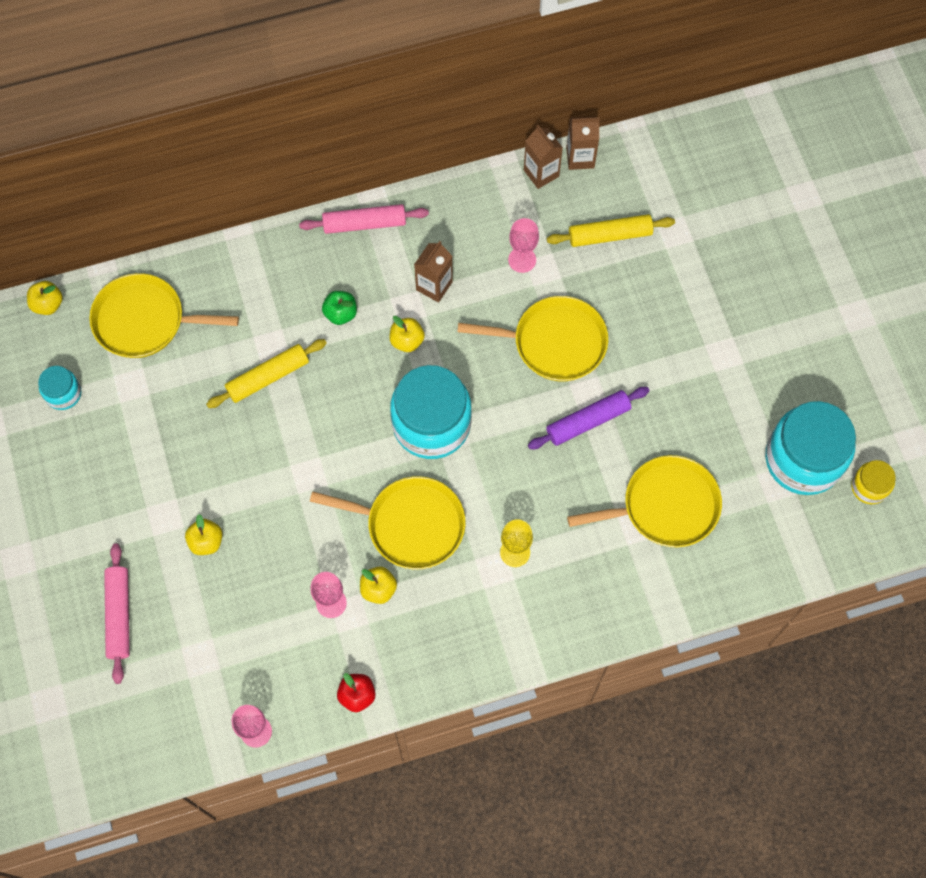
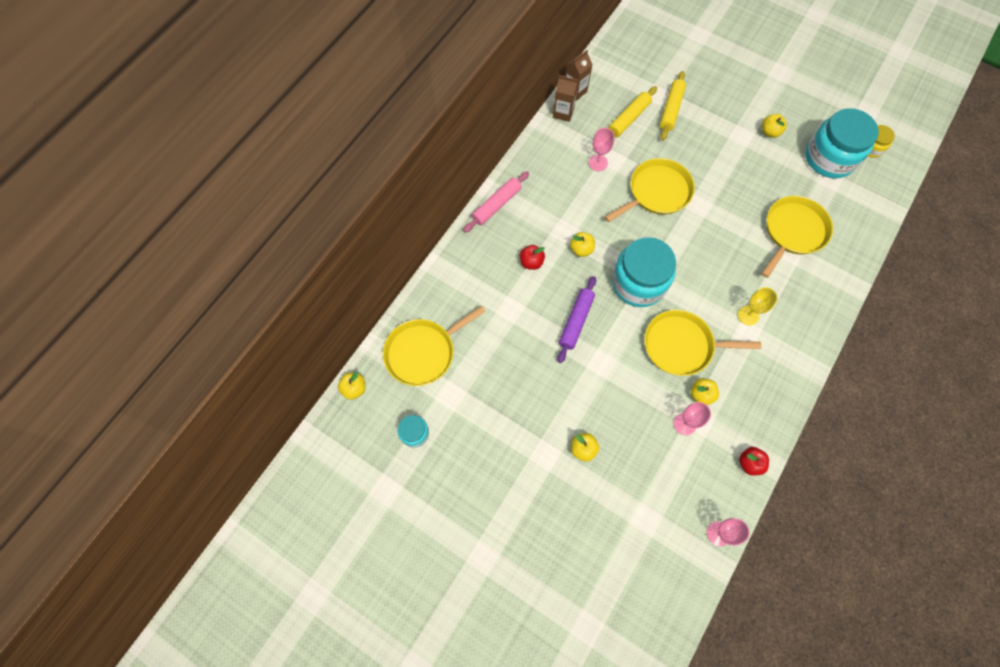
camera: 40 degrees left, 0 degrees up
pink rolling pin [104,543,130,684] -> none
yellow rolling pin [206,339,327,408] -> yellow rolling pin moved to [660,71,686,141]
yellow pan [310,476,465,570] -> yellow pan turned 150 degrees counterclockwise [644,310,761,376]
green apple [322,291,357,325] -> red apple [520,245,545,270]
brown carton [414,241,453,303] -> none
purple rolling pin [528,387,650,449] -> purple rolling pin moved to [557,276,596,363]
none -> yellow apple [762,114,787,138]

